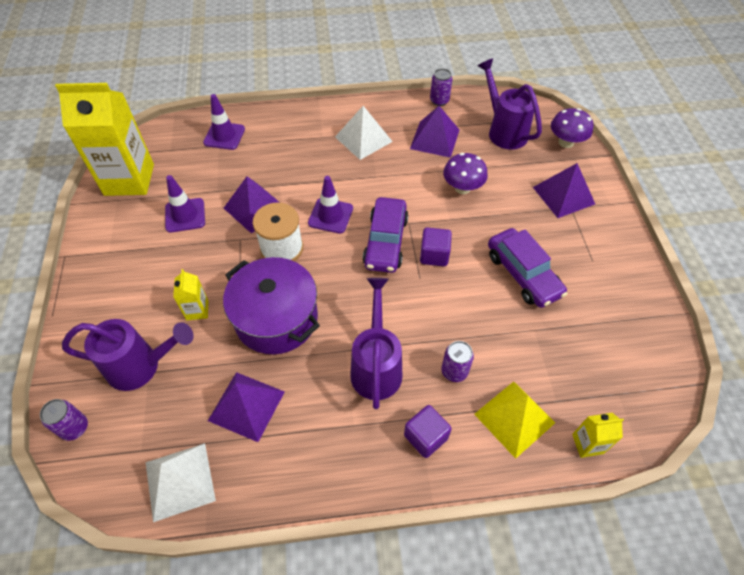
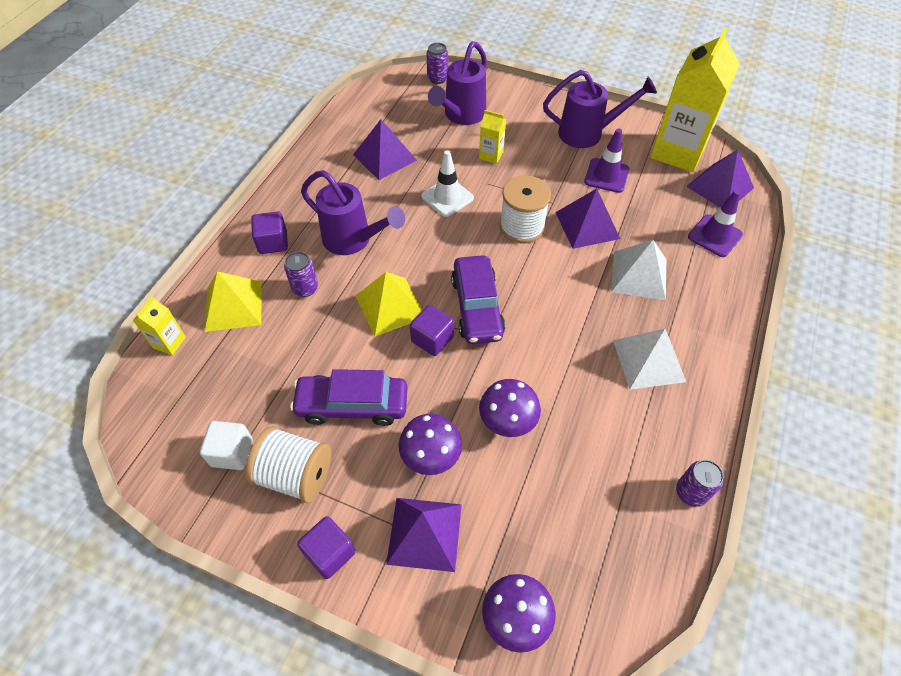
camera: 120 degrees right, 0 degrees up
white pyramid [146,443,216,522] -> white pyramid moved to [611,240,666,300]
purple pot [223,257,320,354] -> white traffic cone [421,150,474,217]
purple traffic cone [308,176,353,234] -> none
purple car [363,197,408,273] -> purple car turned 135 degrees counterclockwise [451,255,505,344]
purple pyramid [410,106,459,158] -> purple pyramid moved to [686,149,754,207]
purple watering can [477,58,542,150] -> purple watering can moved to [543,70,657,148]
none -> white cube [200,421,253,470]
none -> white spool [246,426,331,503]
none -> purple cube [297,516,356,579]
none -> yellow pyramid [356,272,422,337]
none -> purple mushroom [399,414,462,475]

